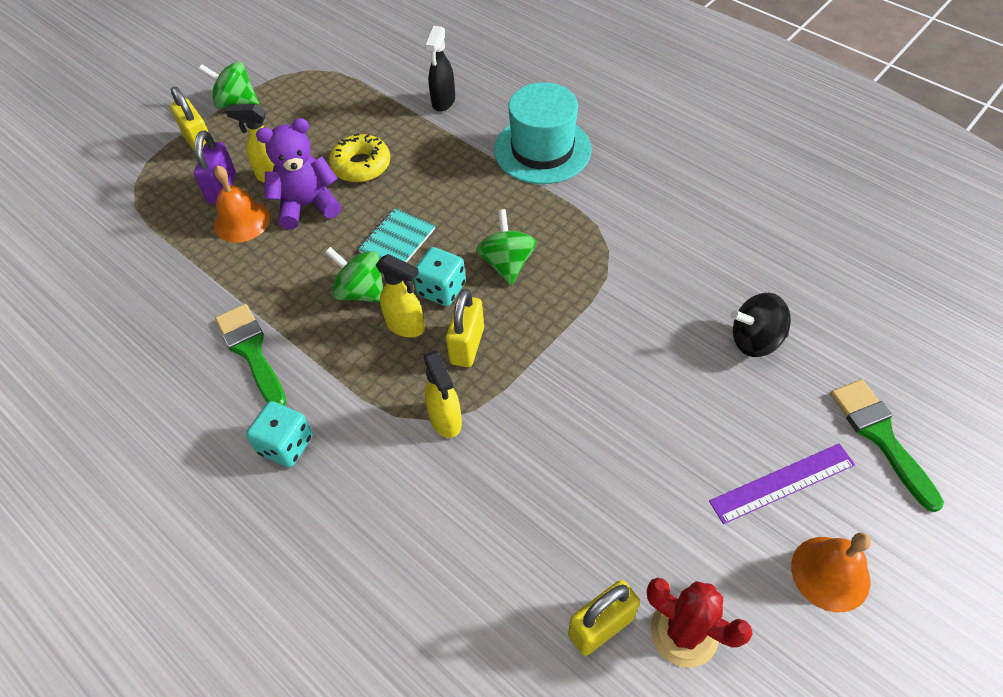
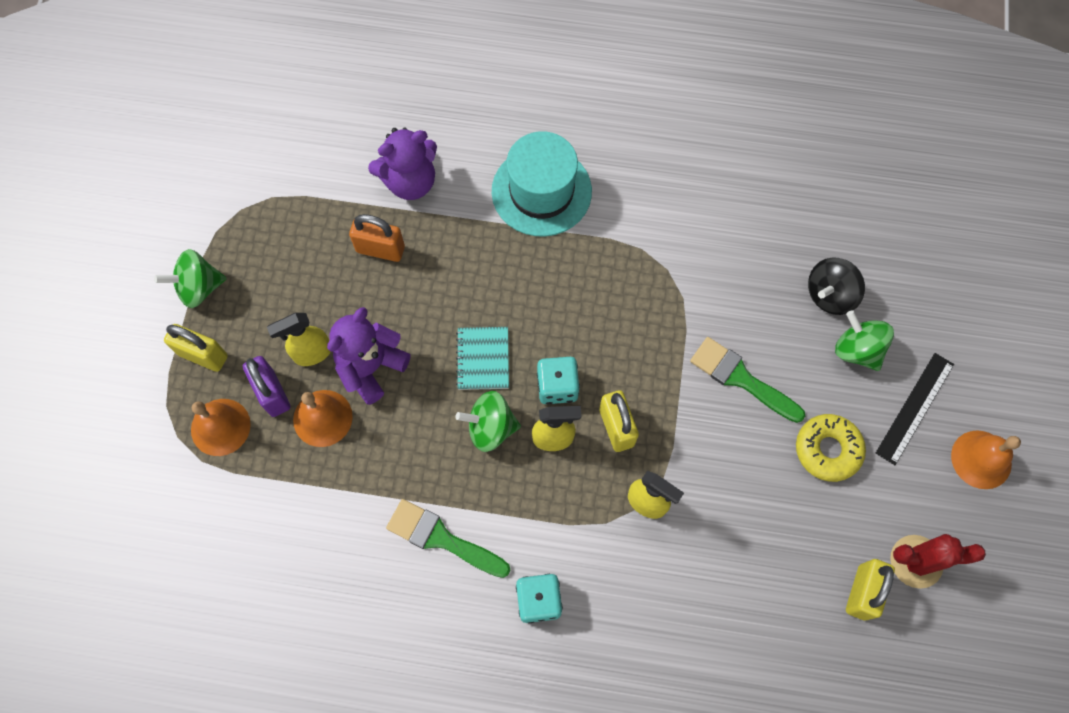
camera: 35 degrees left, 15 degrees up
yellow donut [329,133,390,182] -> yellow donut moved to [796,414,866,482]
black spray bottle [425,26,455,112] -> purple teddy bear [368,128,437,200]
green spinning top [476,209,537,285] -> green spinning top moved to [835,310,894,371]
purple ruler [709,444,855,524] -> black ruler [876,353,954,465]
green brush [830,379,944,512] -> green brush moved to [690,337,805,423]
none -> orange bell [191,399,251,456]
none -> orange padlock [349,214,405,262]

